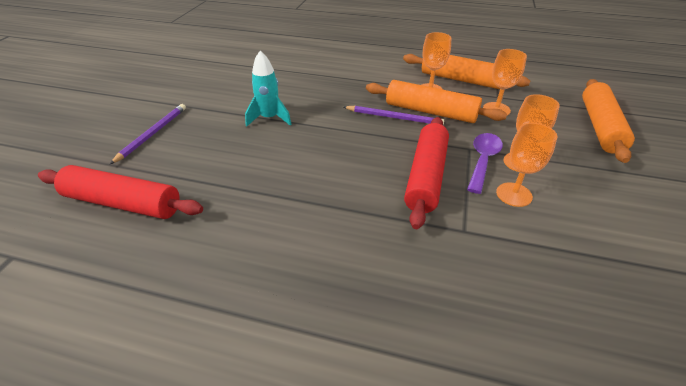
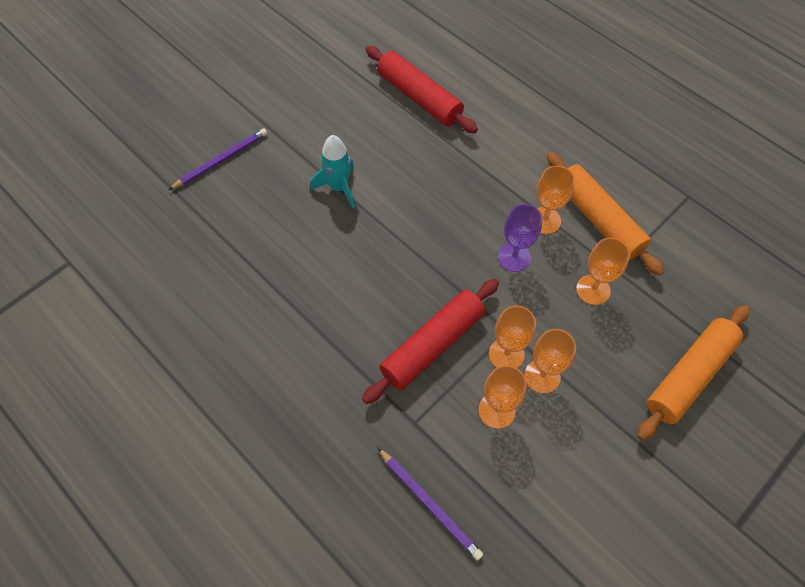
camera: 30 degrees right, 20 degrees up
red rolling pin [38,165,203,219] -> red rolling pin moved to [366,46,478,133]
purple pencil [344,105,444,125] -> purple pencil moved to [377,447,483,561]
orange rolling pin [366,80,507,123] -> purple goblet [498,204,542,272]
purple spoon [467,133,503,194] -> orange goblet [489,306,536,368]

